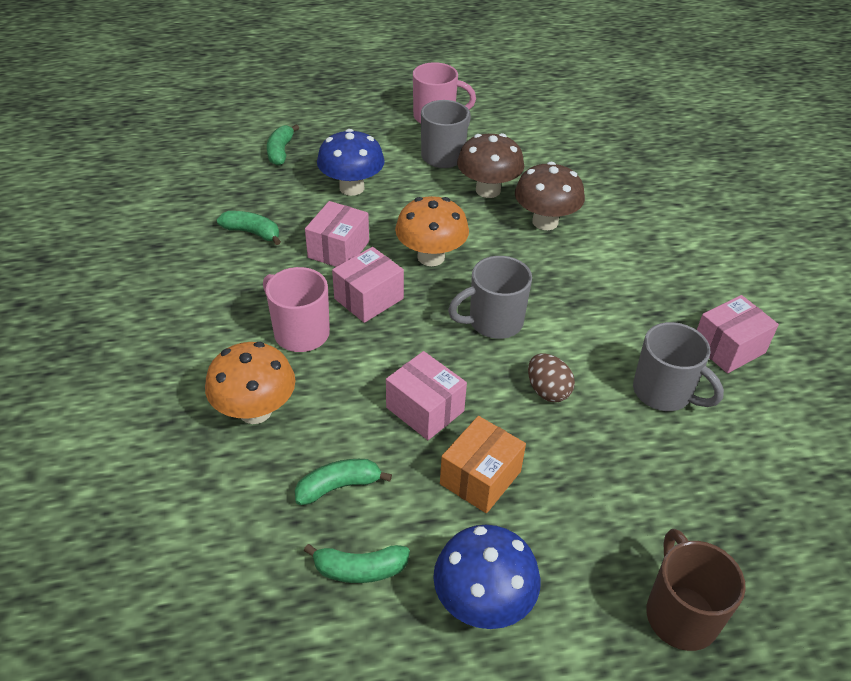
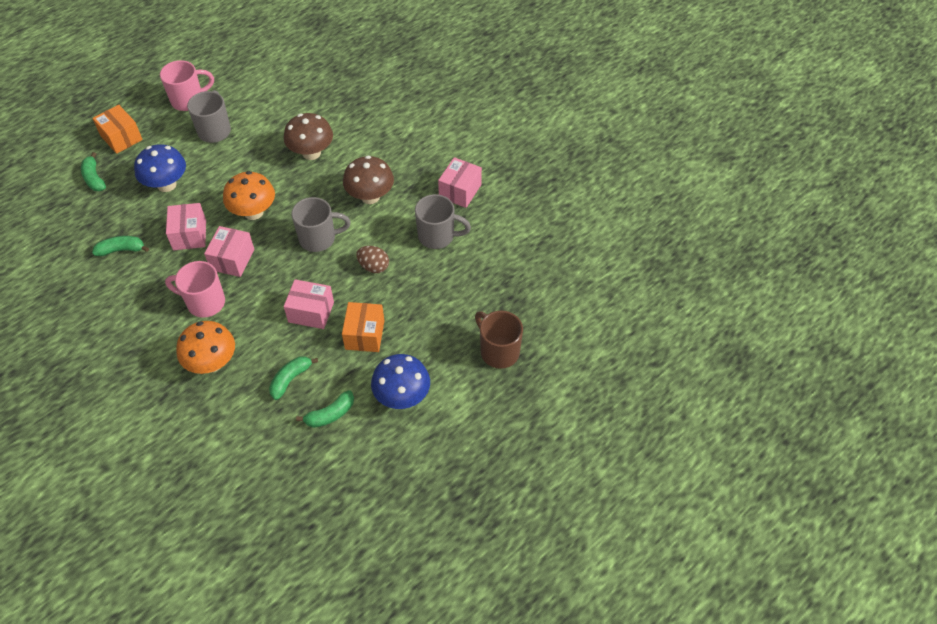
camera: 30 degrees left, 10 degrees up
grey mug [448,256,532,339] -> grey mug turned 135 degrees counterclockwise [291,197,351,252]
brown mushroom [457,133,524,198] -> brown mushroom moved to [343,156,394,204]
none -> orange box [92,105,143,154]

